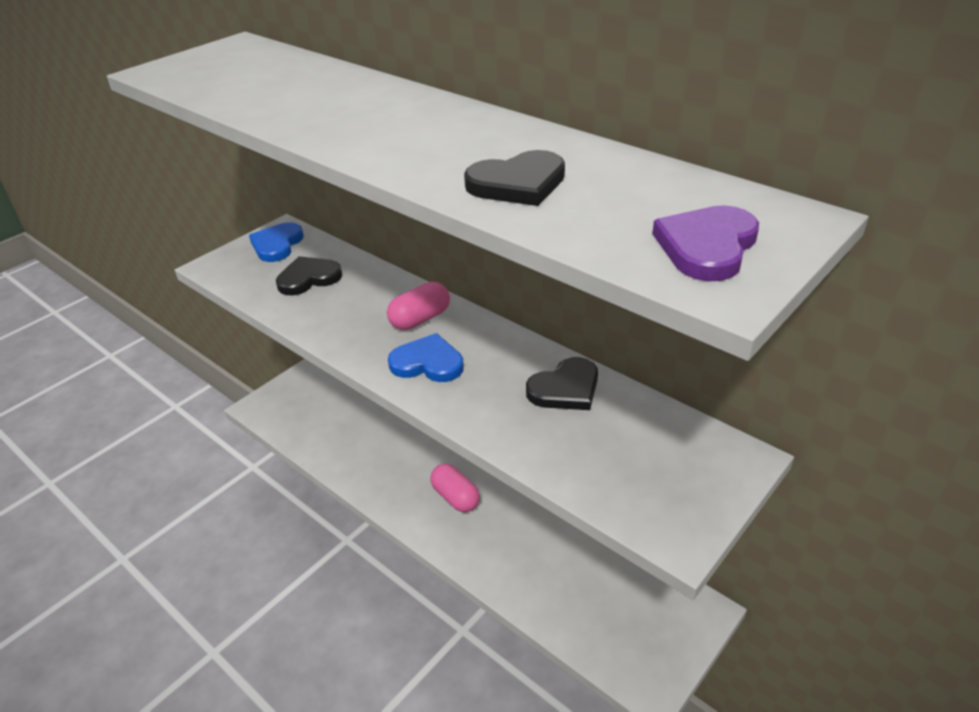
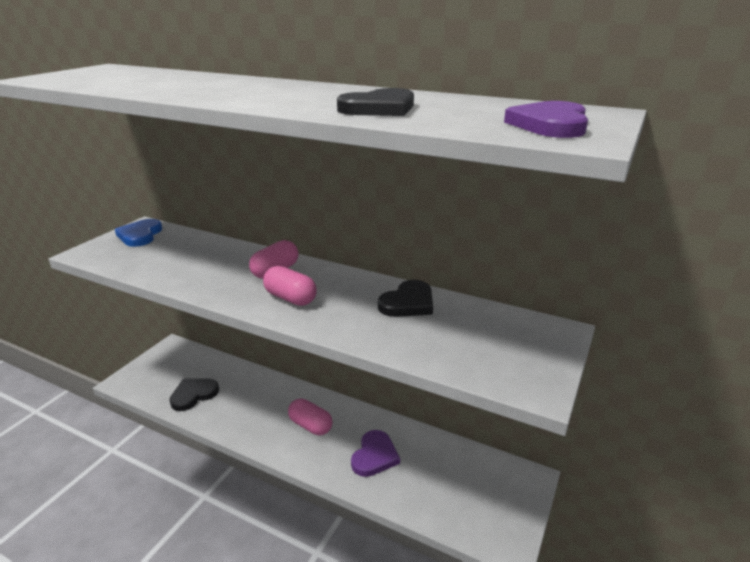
camera: 15 degrees left, 10 degrees down
black heart [276,256,342,295] -> black heart moved to [169,378,219,411]
blue heart [388,333,464,382] -> pink capsule [263,266,317,306]
none -> purple heart [351,430,400,477]

